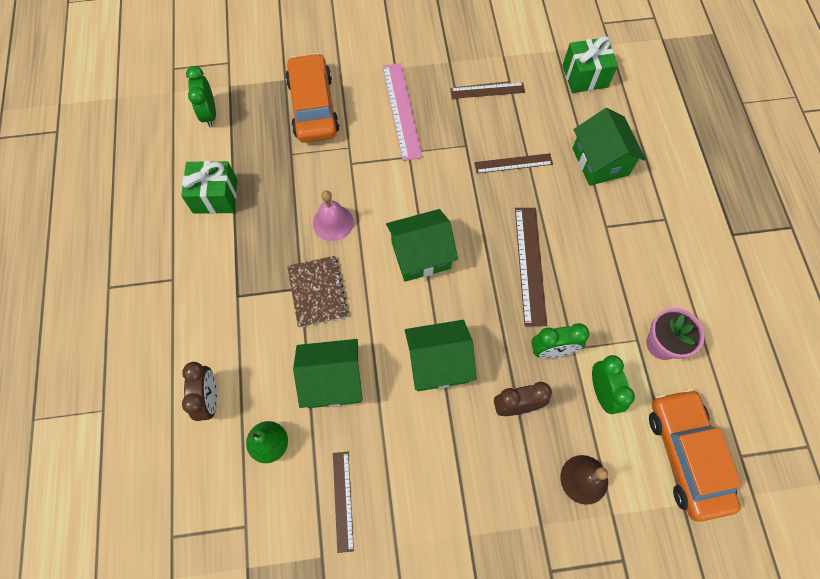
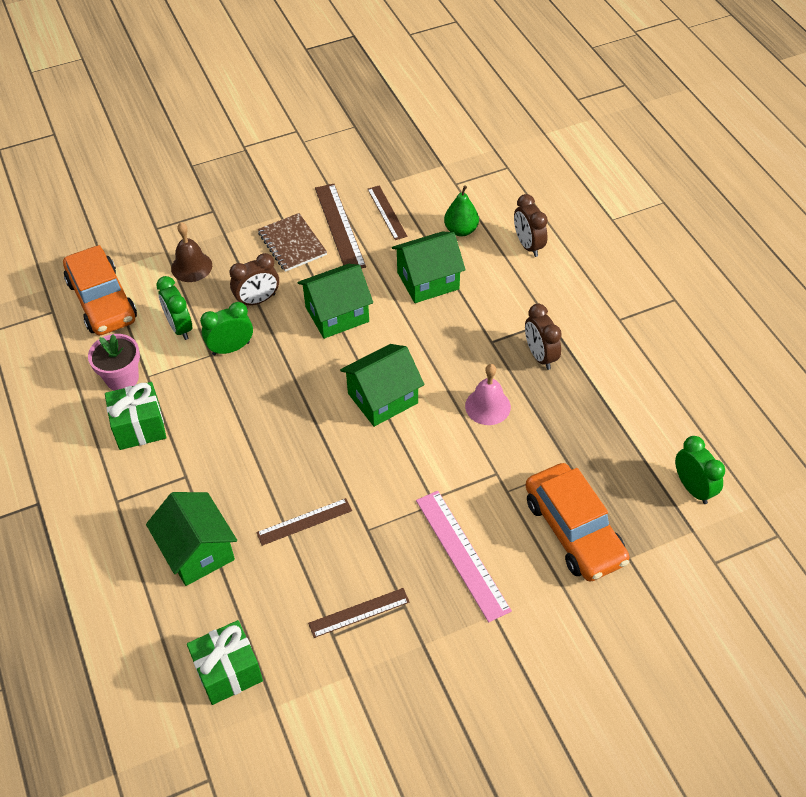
camera: 165 degrees right, 15 degrees down
green gift [181,161,237,214] -> green gift moved to [105,382,166,450]
brown notebook [287,256,349,328] -> brown notebook moved to [258,213,327,272]
brown ruler [515,208,547,326] -> brown ruler moved to [315,184,366,269]
none -> brown clock [525,304,562,370]

